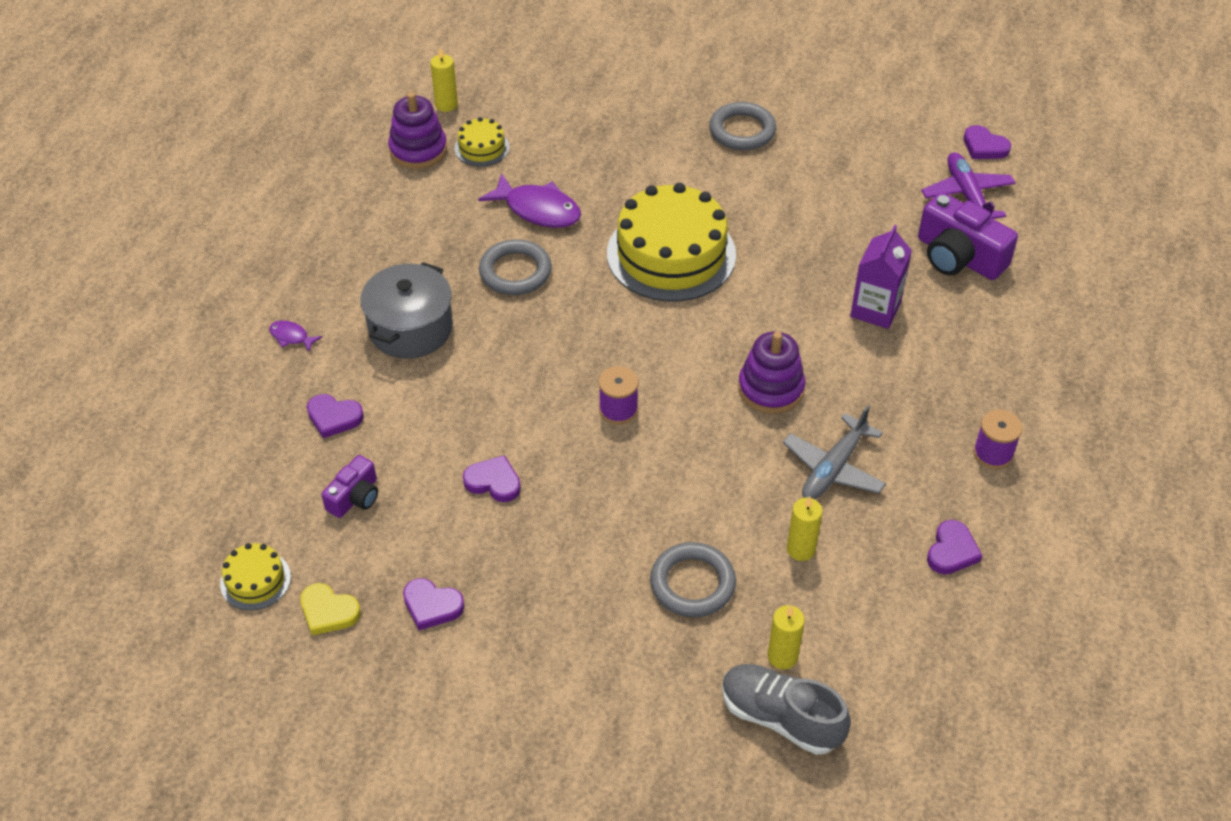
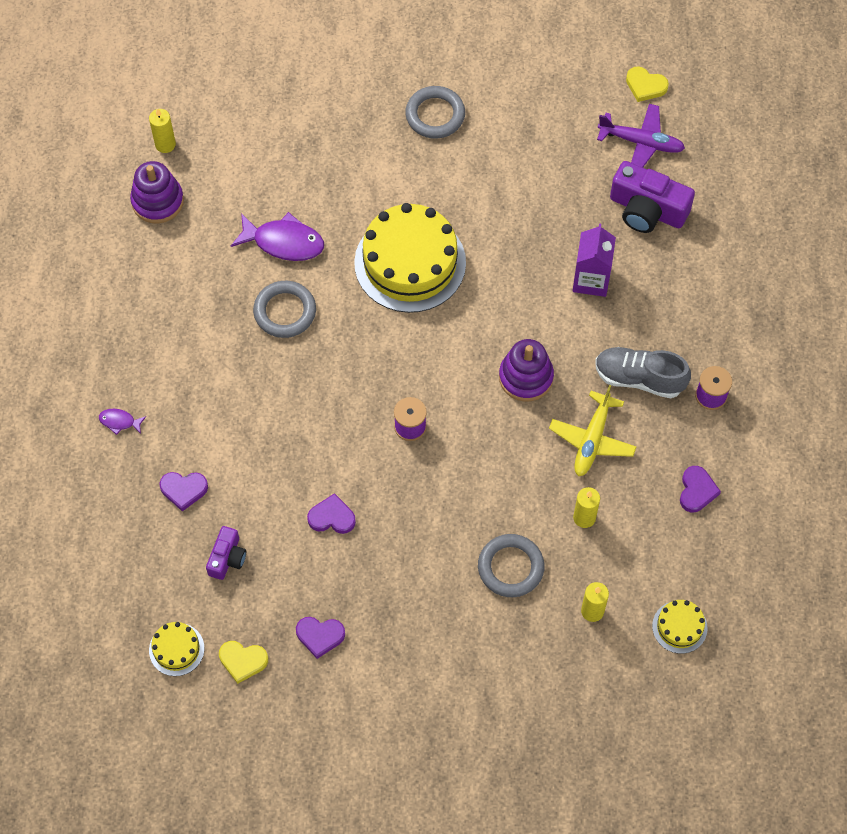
camera: 15 degrees left, 15 degrees up
grey pot [360,262,453,359] -> none
yellow cake [454,117,510,167] -> yellow cake moved to [652,600,708,654]
grey shoe [722,664,851,755] -> grey shoe moved to [595,347,691,398]
grey plane [783,405,886,499] -> yellow plane [549,385,636,476]
purple plane [921,152,1015,219] -> purple plane turned 135 degrees clockwise [597,104,685,168]
purple heart [964,125,1011,159] -> yellow heart [626,66,669,102]

